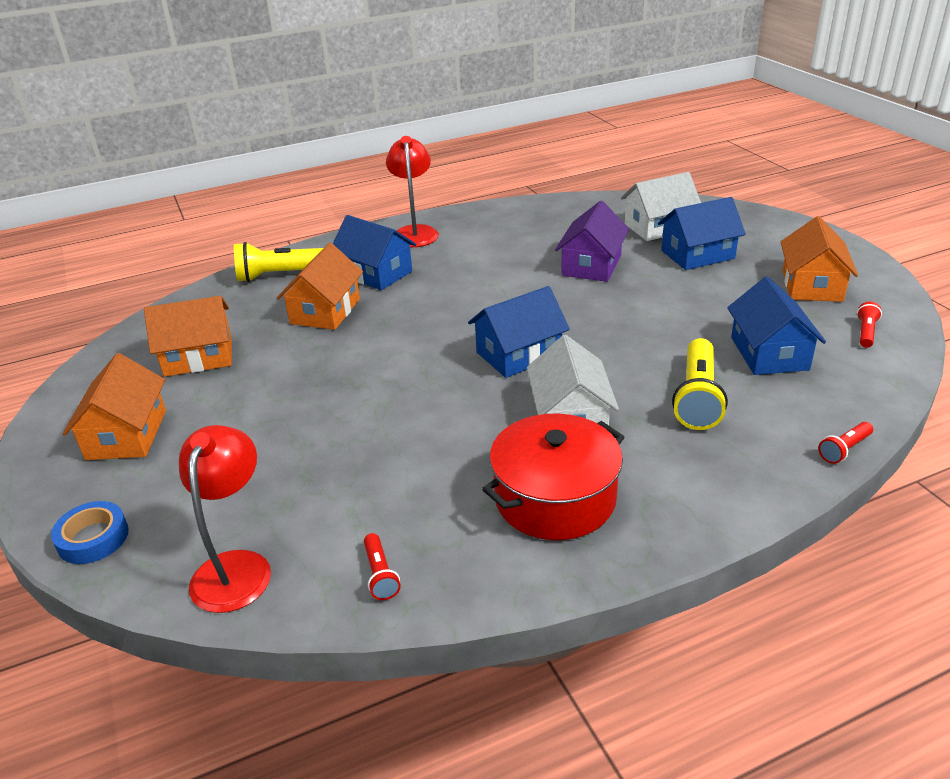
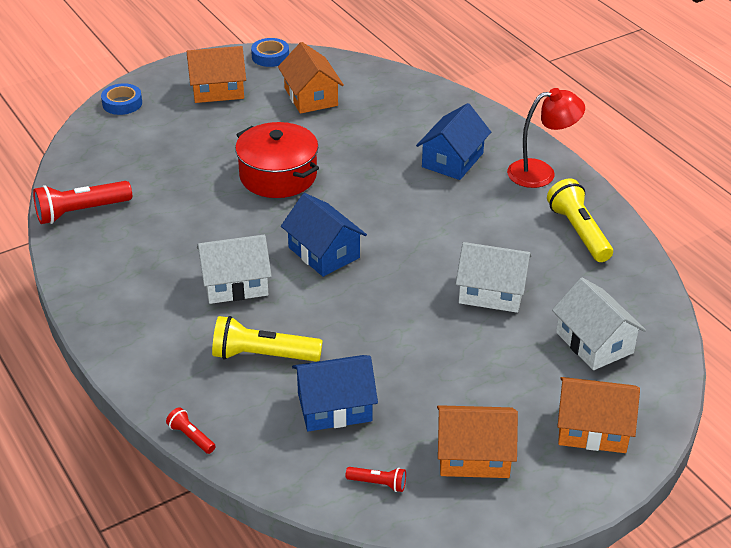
camera: 80 degrees right, 5 degrees up
red lamp [179,425,271,613] -> none
yellow flashlight [234,242,324,282] -> yellow flashlight moved to [547,178,613,262]
orange house [277,243,363,330] -> orange house moved to [557,377,640,453]
red flashlight [364,533,401,600] -> red flashlight [33,181,132,224], size x2.00
red pot [482,414,624,540] -> red pot moved to [235,122,319,198]
purple house [555,201,629,282] -> white house [456,242,532,313]
blue house [658,197,746,270] -> none
none -> blue tape [251,38,289,67]

